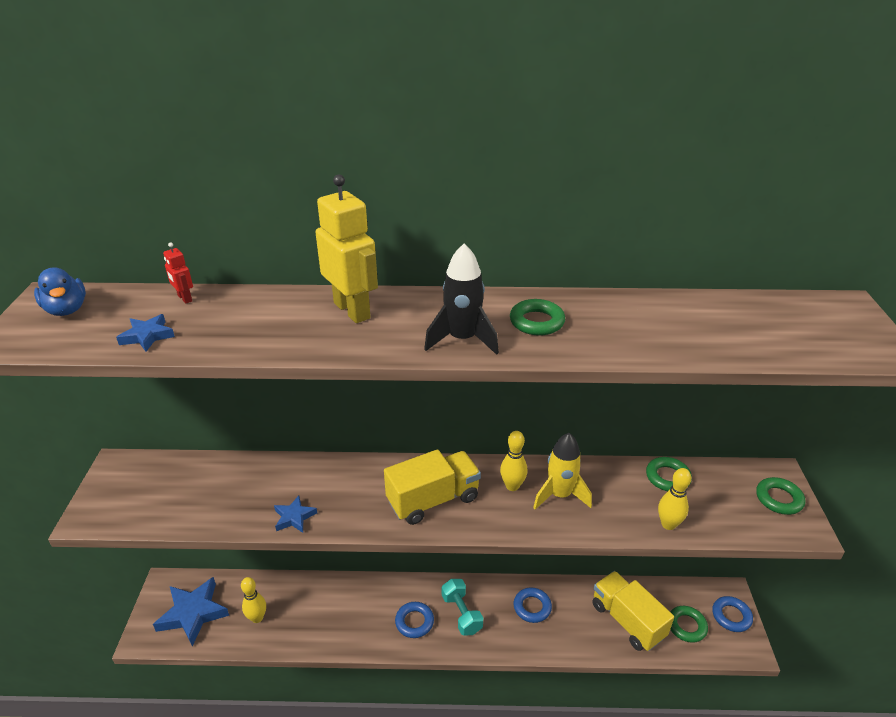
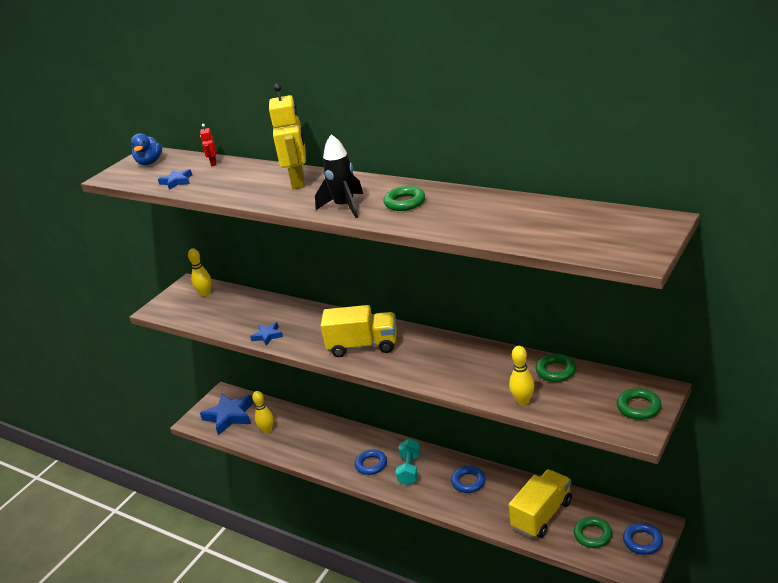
camera: 35 degrees right, 5 degrees down
yellow bowling pin [500,431,527,491] -> yellow bowling pin moved to [188,249,211,296]
yellow rocket [533,433,592,509] -> none
yellow truck [592,571,674,651] -> yellow truck turned 45 degrees clockwise [509,469,572,538]

